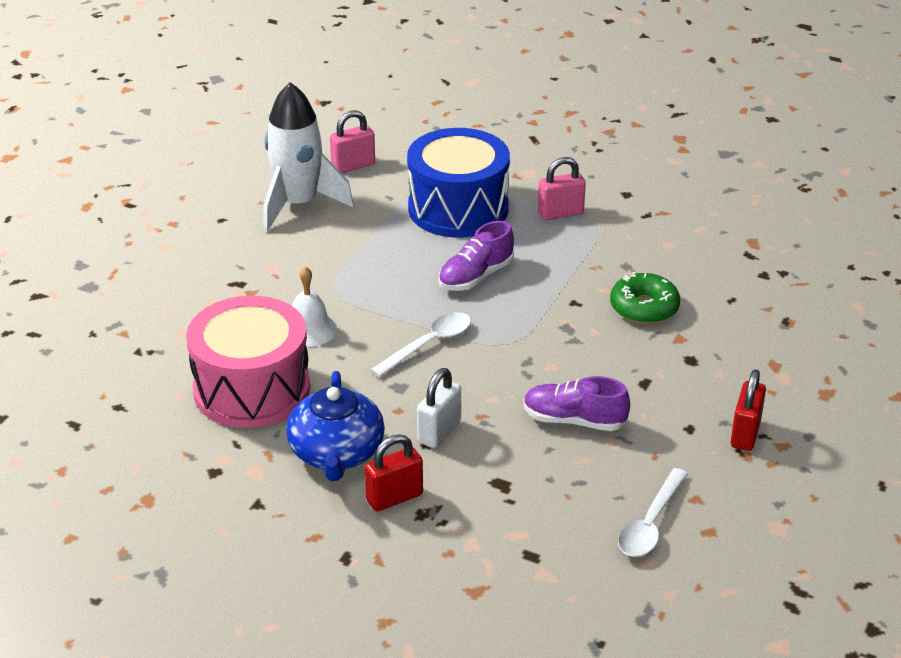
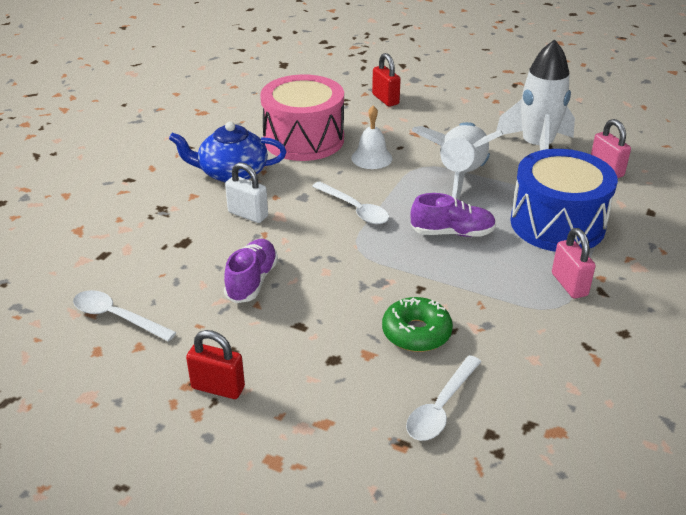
camera: 90 degrees right, 0 degrees up
red padlock [365,434,423,512] -> red padlock moved to [372,53,401,107]
purple shoe [439,221,514,291] -> purple shoe turned 135 degrees clockwise [410,193,496,237]
none -> white spoon [406,355,481,441]
none -> white rocket [411,122,503,200]

